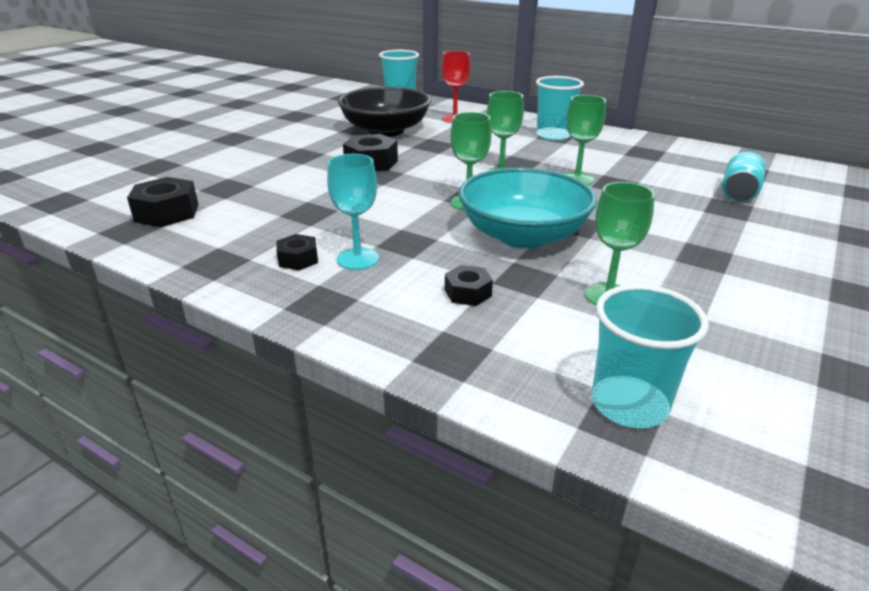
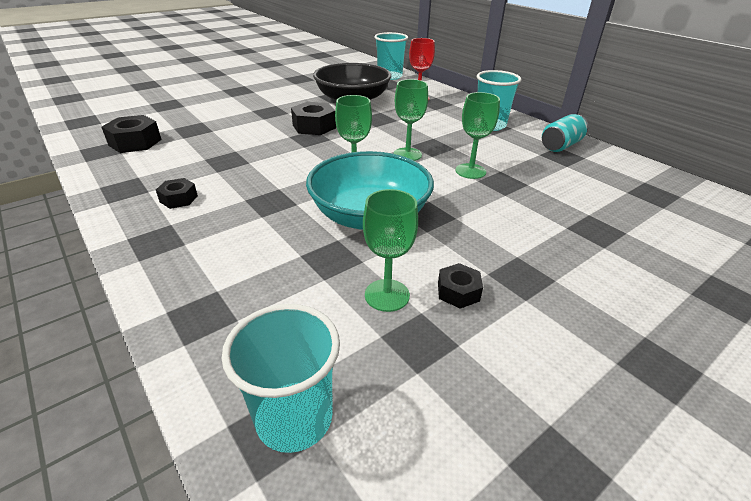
camera: 20 degrees right, 5 degrees up
turquoise goblet [327,154,379,270] -> none
black nut [445,265,493,306] -> black nut moved to [438,263,483,309]
turquoise can [722,152,766,201] -> turquoise can moved to [542,114,588,152]

